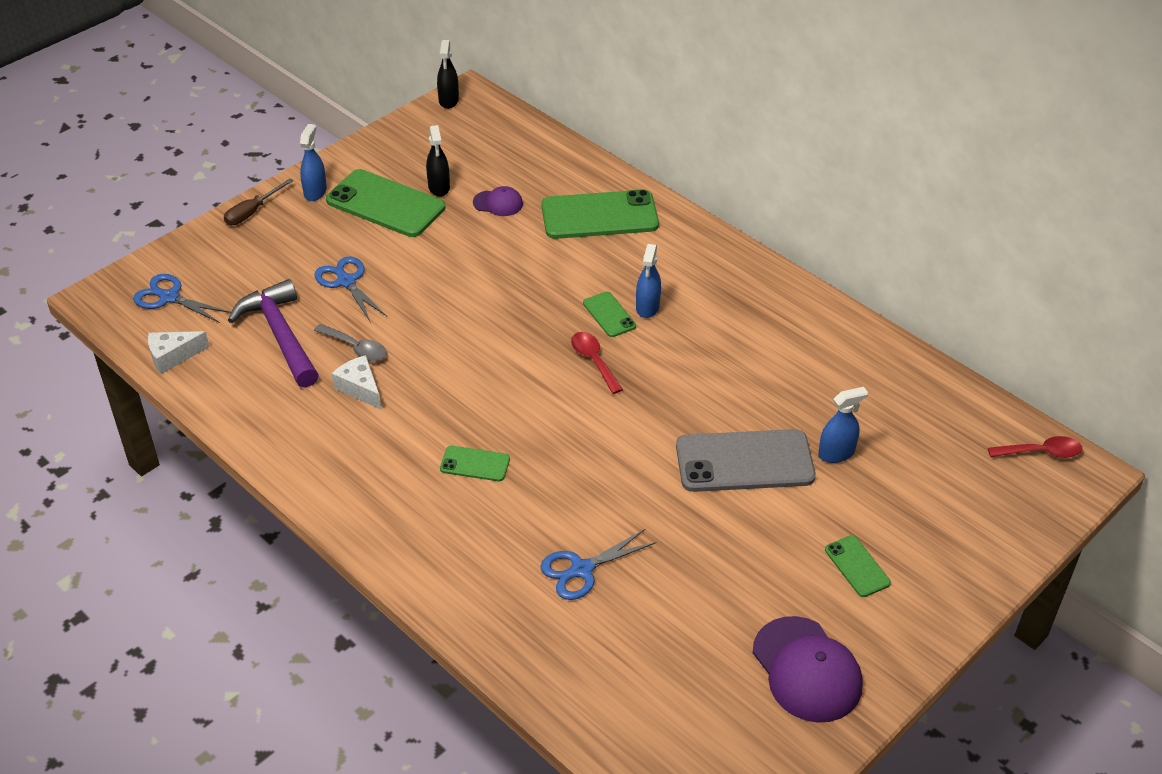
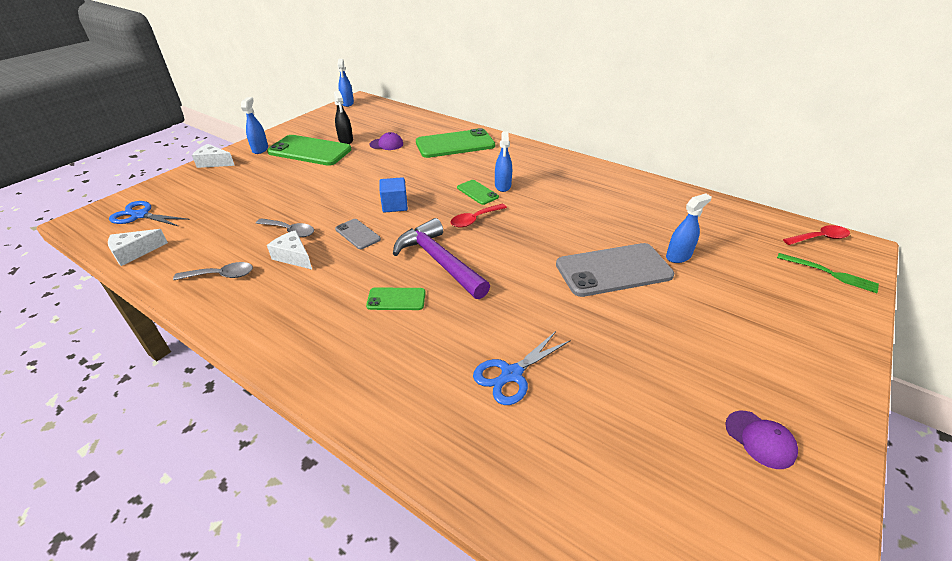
camera: 10 degrees left, 5 degrees down
brown screwdriver [224,178,293,225] -> white cheese [192,144,235,168]
purple hammer [228,279,319,388] -> purple hammer moved to [393,218,490,299]
blue scissors [314,256,387,321] -> none
black spray bottle [437,40,459,109] -> blue spray bottle [338,59,354,107]
red spoon [571,332,623,394] -> red spoon turned 90 degrees counterclockwise [451,204,507,228]
purple cap [753,616,863,723] -> purple cap [725,411,798,469], size x0.54
green phone [825,535,891,597] -> none
none -> grey spoon [173,262,253,280]
none -> grey phone [335,219,381,249]
none -> blue cube [379,177,408,213]
none -> green fork [777,253,879,293]

